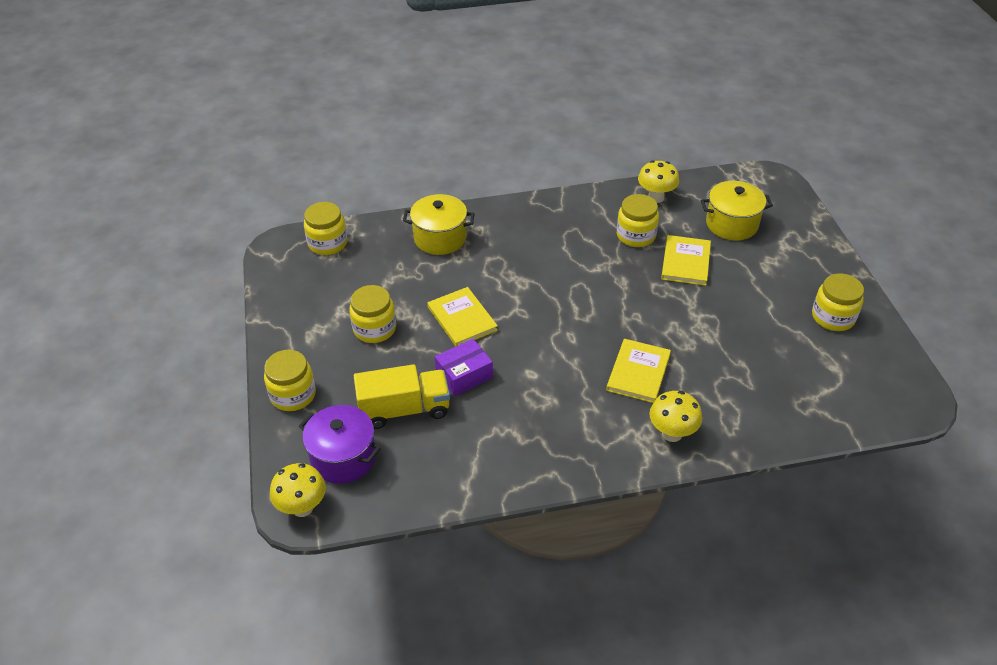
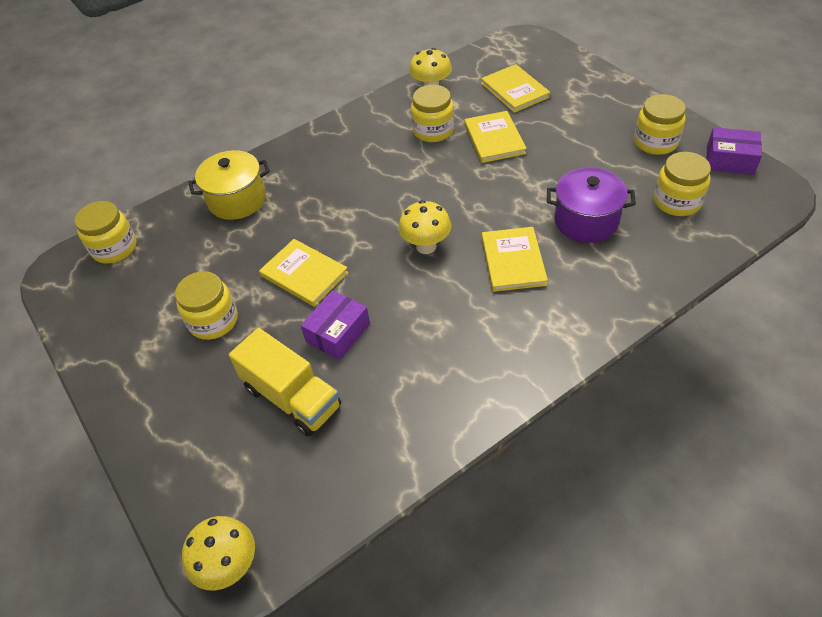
camera: 20 degrees left, 5 degrees up
yellow jar [264,350,316,411] -> yellow jar moved to [654,152,711,216]
purple pot [299,405,381,484] -> purple pot moved to [547,167,636,243]
yellow truck [354,364,450,429] -> yellow truck turned 75 degrees clockwise [229,328,341,436]
yellow mushroom [650,391,702,442] -> yellow mushroom moved to [399,200,451,254]
yellow pot [700,181,773,240] -> yellow book [481,64,550,113]
none -> purple box [707,127,762,175]

